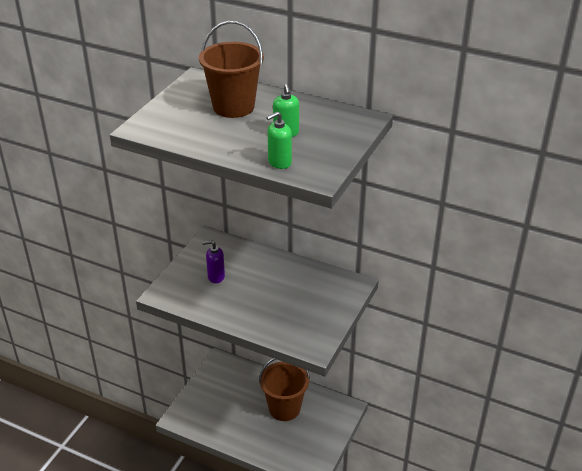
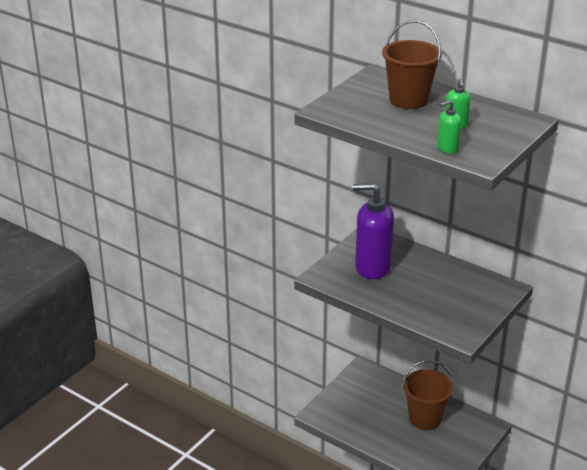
camera: 10 degrees right, 5 degrees down
purple soap dispenser [202,241,225,283] -> purple soap dispenser [353,183,394,279], size x2.15

